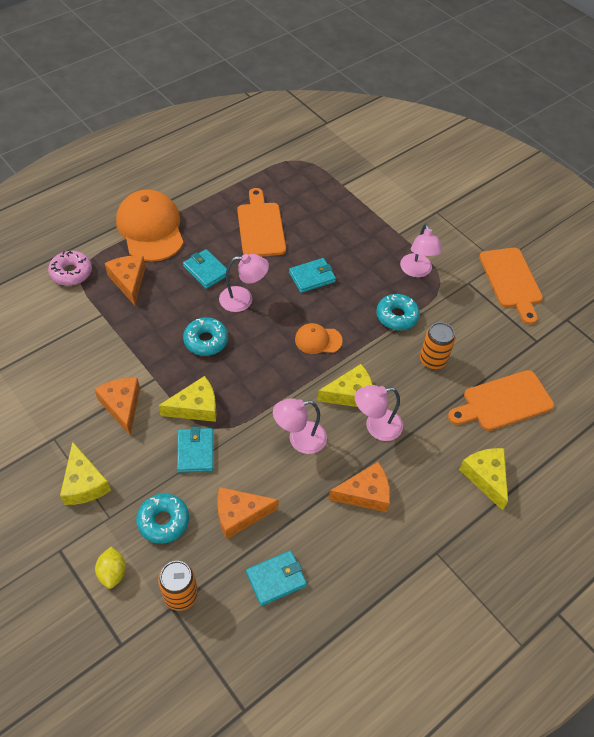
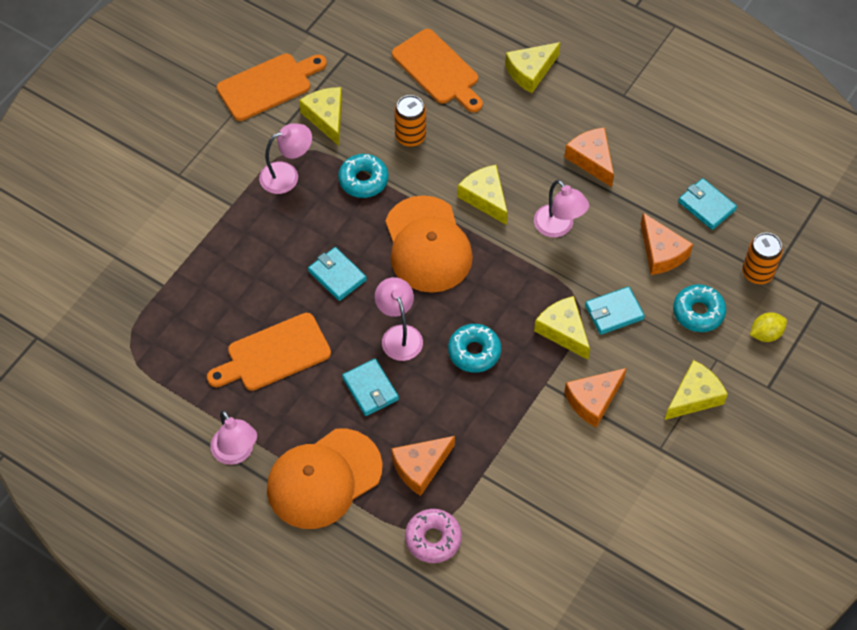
camera: 105 degrees left, 5 degrees up
turquoise wallet [183,249,230,289] -> turquoise wallet turned 60 degrees counterclockwise [342,359,399,416]
orange cap [295,323,343,354] -> orange cap [385,195,473,293], size x2.04
pink lamp [355,385,403,441] -> pink lamp moved to [210,410,257,465]
none -> yellow cheese [299,87,342,146]

